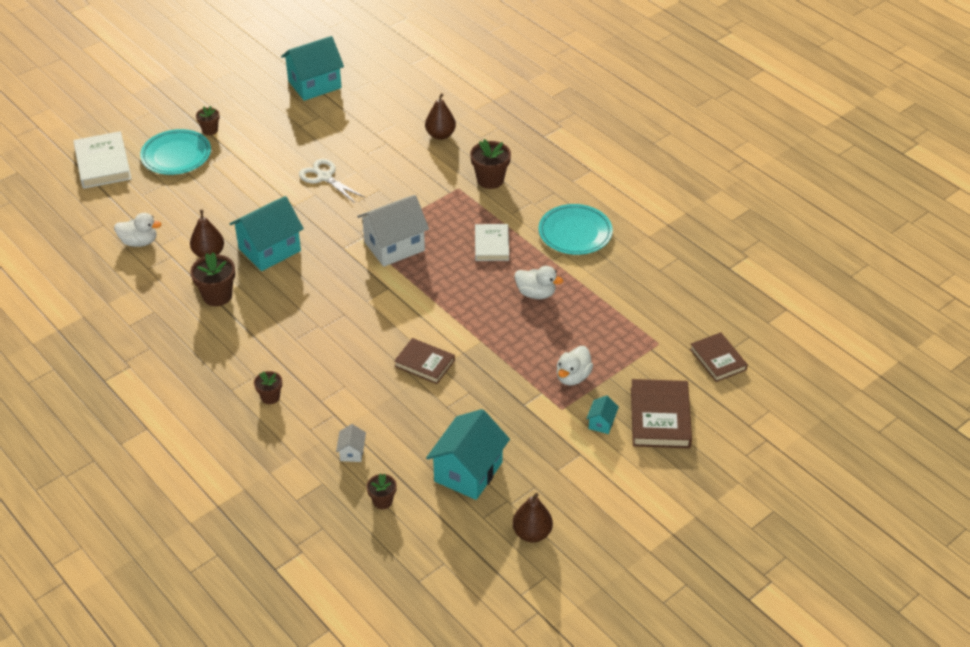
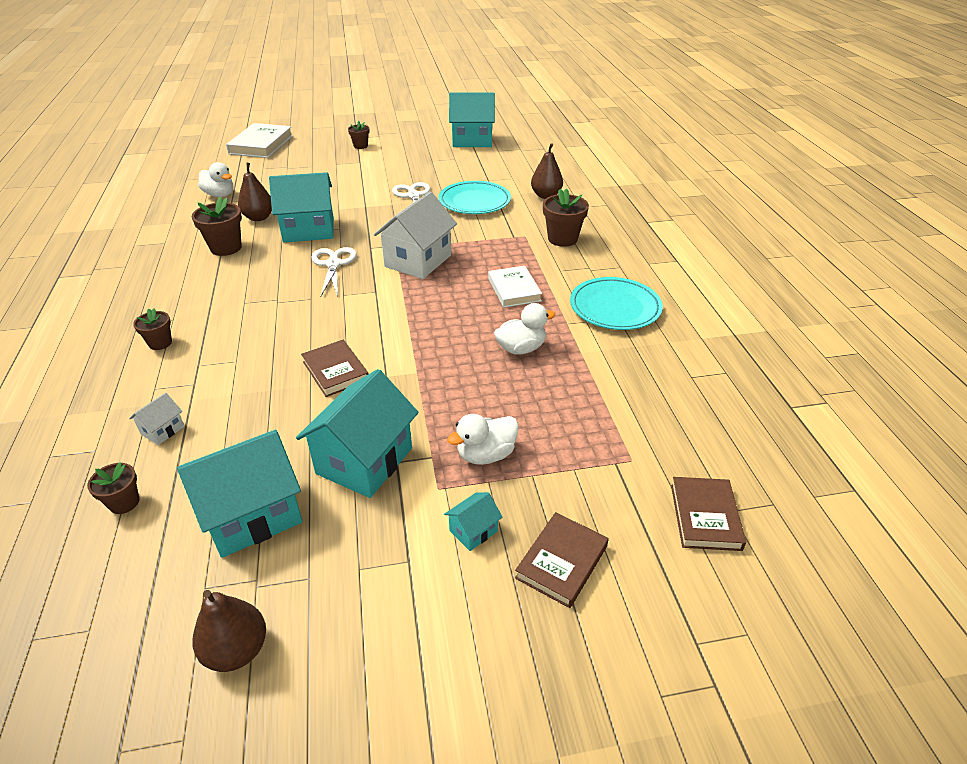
camera: 30 degrees right, 5 degrees down
turquoise plate [140,129,211,175] -> turquoise plate moved to [439,181,511,214]
white house [357,195,429,267] -> white house turned 60 degrees counterclockwise [374,192,457,279]
white book [475,224,509,261] -> white book turned 45 degrees counterclockwise [488,266,542,308]
white duck [514,266,563,299] -> white duck turned 75 degrees counterclockwise [494,303,555,354]
brown book [631,379,692,448] -> brown book [515,512,609,608], size x0.66
none -> turquoise house [296,369,419,498]
none -> white scissors [311,247,357,297]

